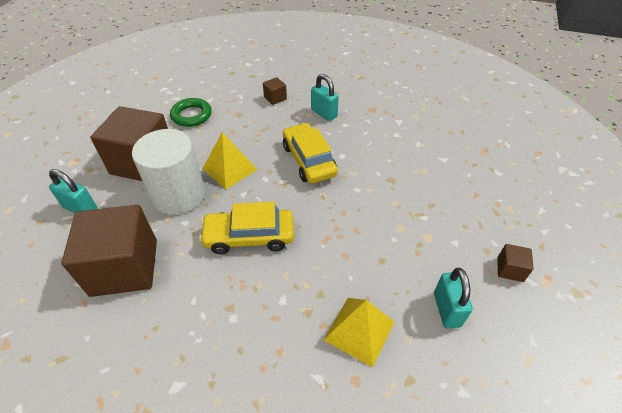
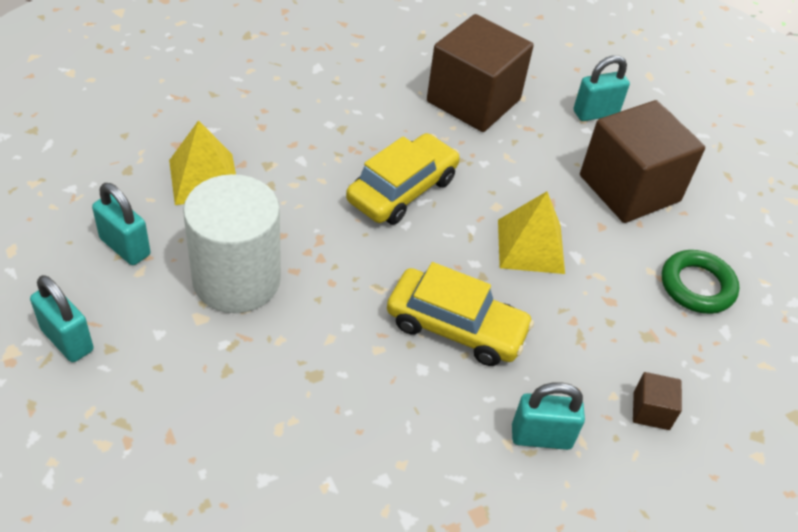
camera: 130 degrees right, 0 degrees up
white cylinder [132,129,205,215] -> white cylinder moved to [183,174,281,313]
brown cube [497,244,534,282] -> turquoise padlock [30,275,94,362]

